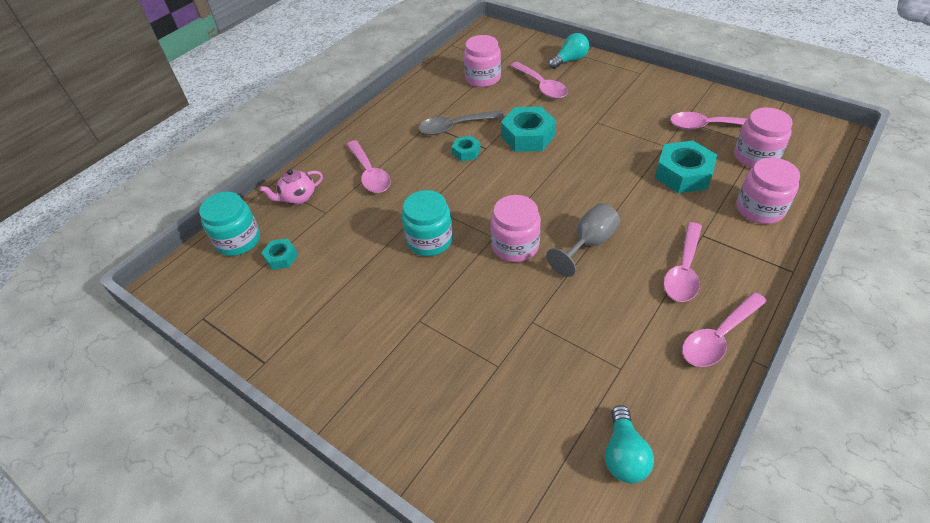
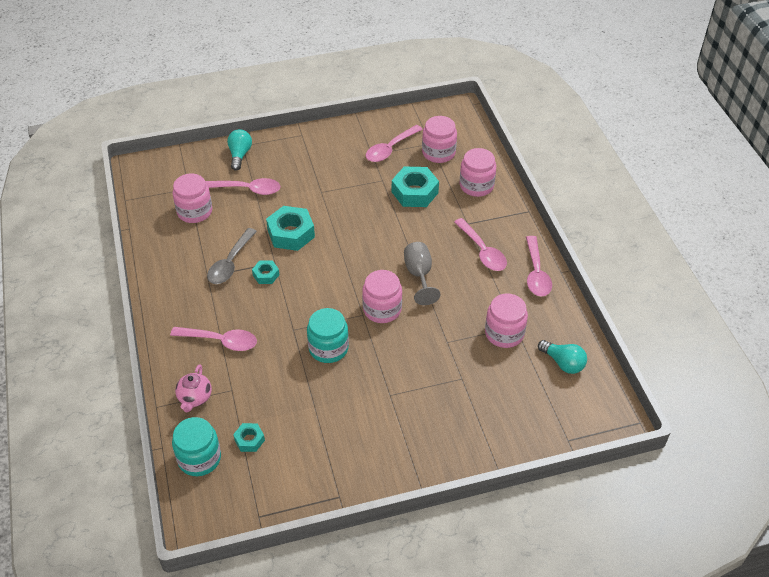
camera: 55 degrees left, 0 degrees up
none -> pink jar [485,294,528,348]

